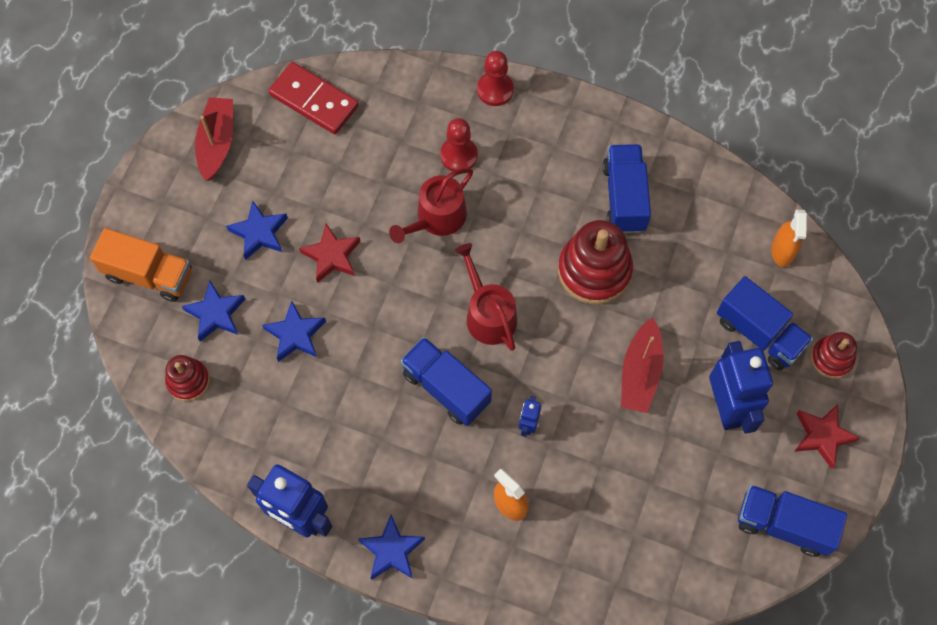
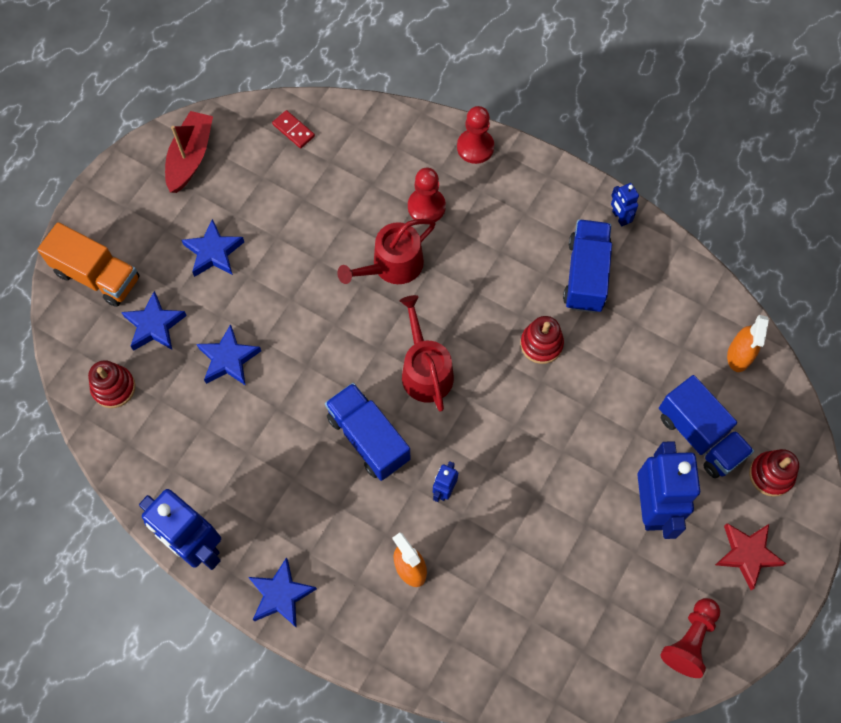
camera: 10 degrees right, 0 degrees up
red domino [268,62,359,134] -> red domino [272,110,315,148], size x0.49
red star [299,224,360,283] -> none
red stacking toy [558,220,633,304] -> red stacking toy [520,316,564,364], size x0.56
red boat [621,317,664,413] -> none
blue truck [738,485,847,557] -> red pawn [660,598,720,678]
none -> blue robot [611,183,639,227]

